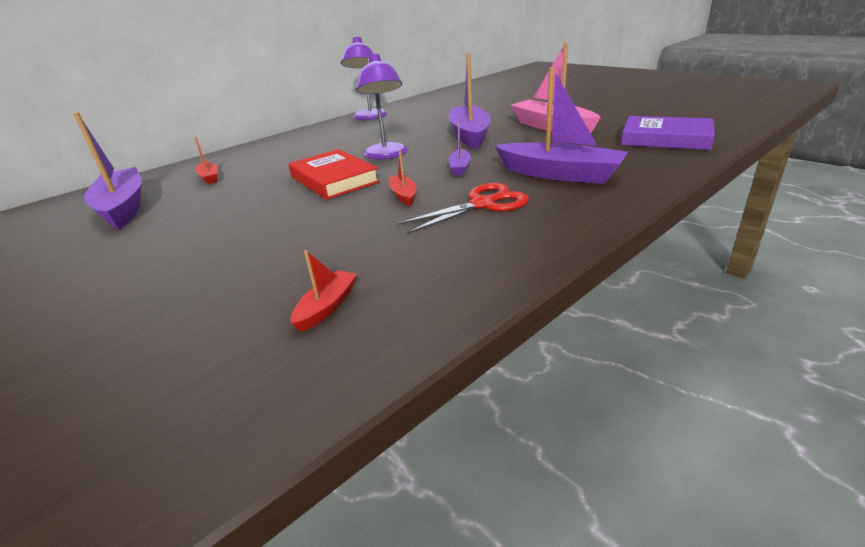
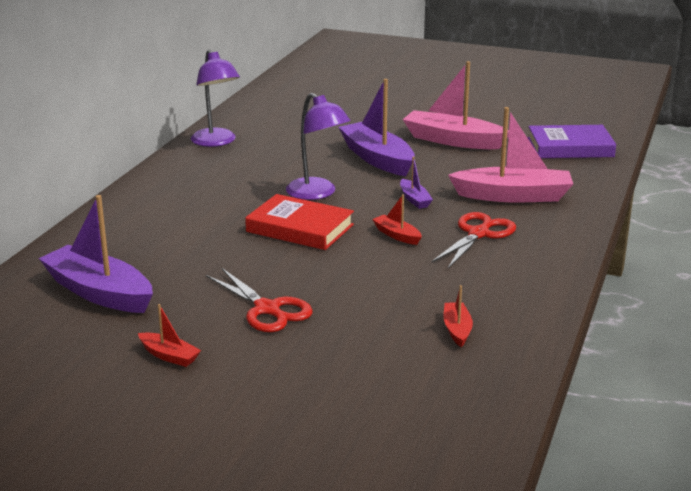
camera: 30 degrees left, 5 degrees down
red boat [194,137,218,184] -> red boat moved to [138,304,201,367]
purple boat [495,67,628,184] -> pink boat [448,107,573,202]
none -> red scissors [206,267,313,332]

